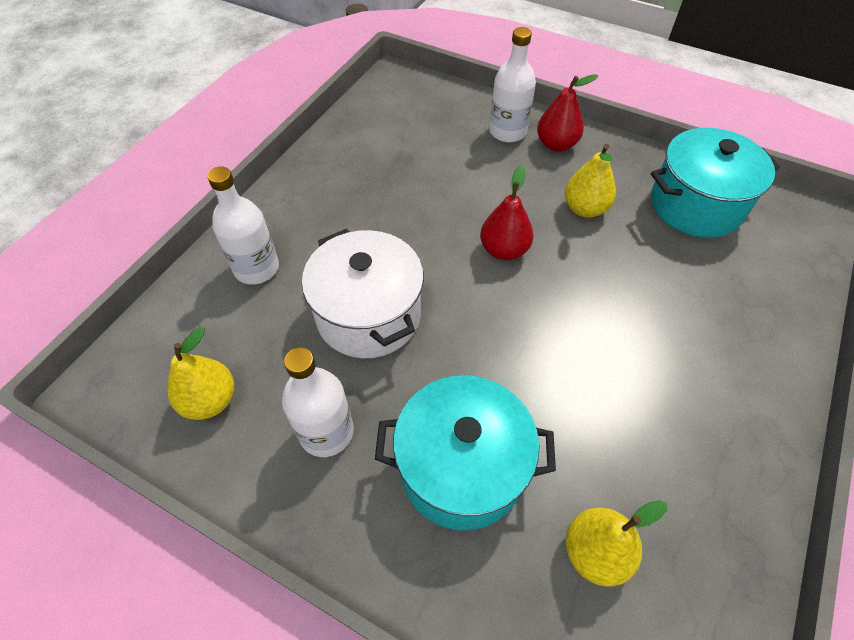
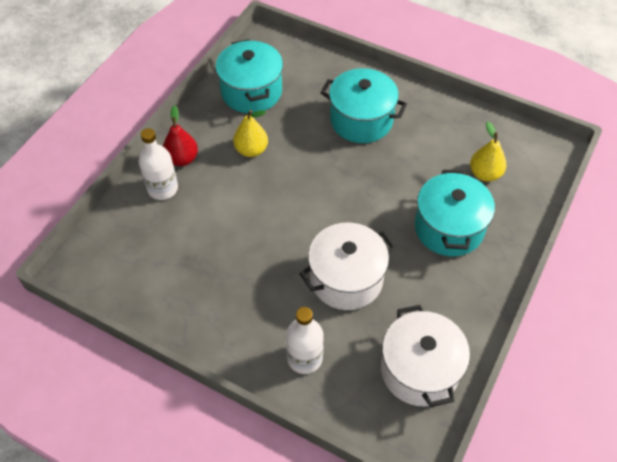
camera: 90 degrees left, 0 degrees up
yellow pear [167,327,234,420] -> white pot [381,305,470,407]
white bottle [282,347,354,457] -> none
red pear [480,165,533,260] -> none
none -> turquoise pot [320,68,407,143]

